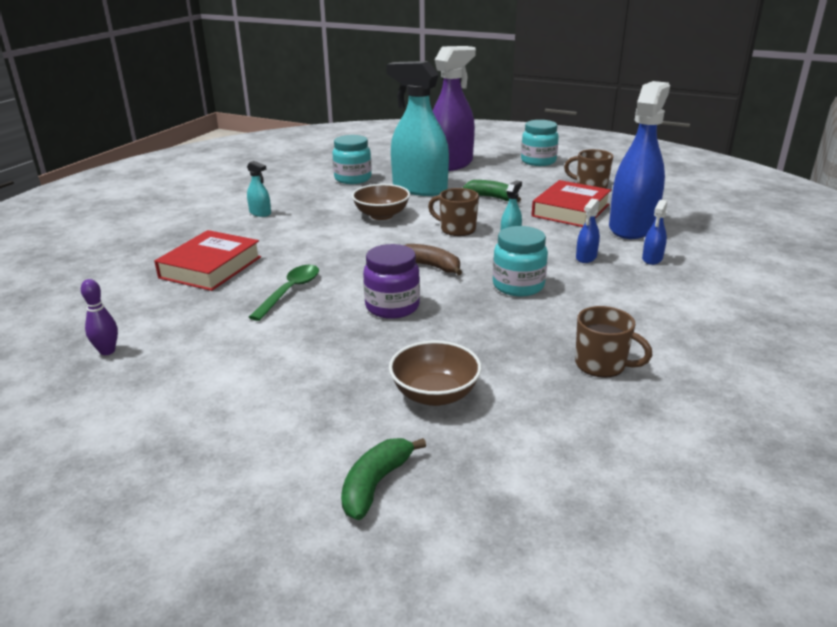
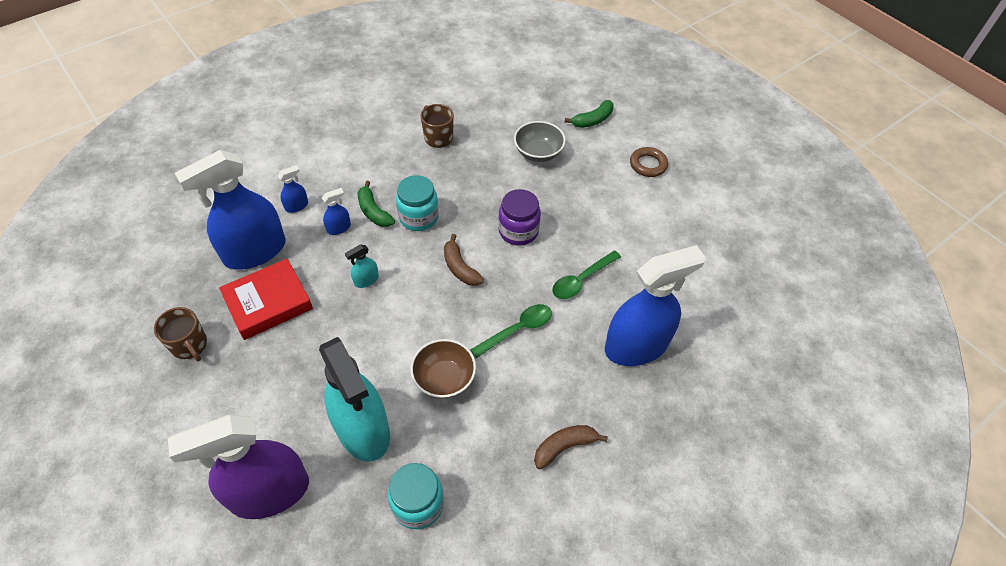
camera: 155 degrees left, 25 degrees up
purple bowling pin [81,279,118,355] -> none
red book [154,230,261,291] -> blue spray bottle [605,245,706,366]
turquoise spray bottle [247,161,271,217] -> brown banana [534,425,608,469]
brown bowl [389,341,482,406] -> grey bowl [514,121,566,162]
brown mug [428,188,479,236] -> none
green banana [463,180,521,202] -> green banana moved to [358,181,395,227]
turquoise jar [521,120,559,166] -> none
none -> green spoon [470,304,552,358]
none -> brown ring [630,147,668,177]

